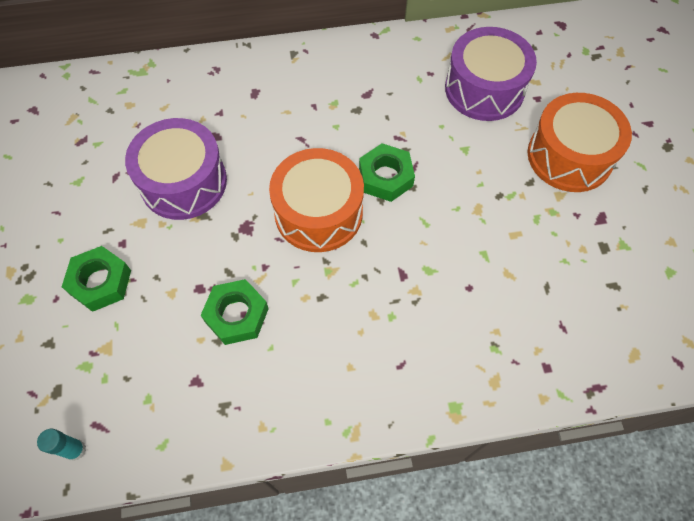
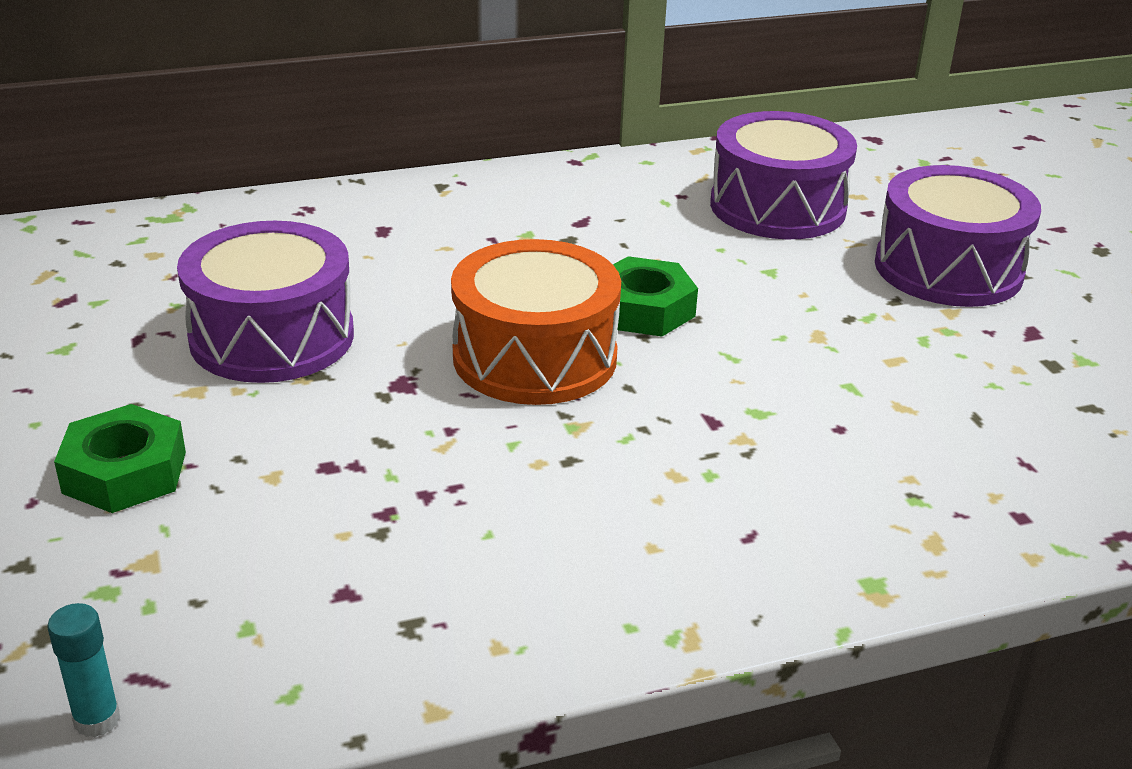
camera: 10 degrees left, 30 degrees down
green nut [201,279,269,345] -> none
orange drum [528,93,632,192] -> purple drum [875,165,1041,307]

